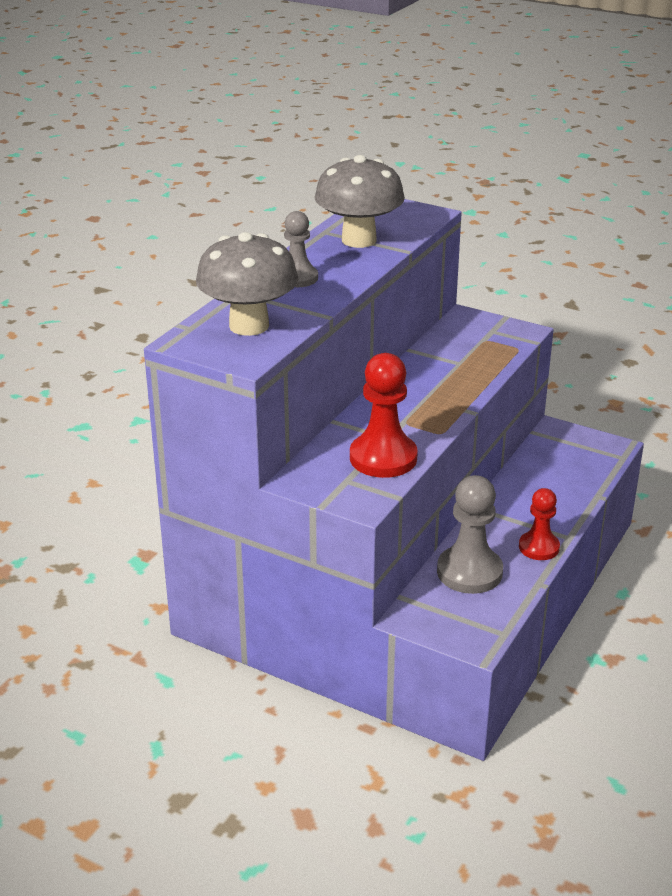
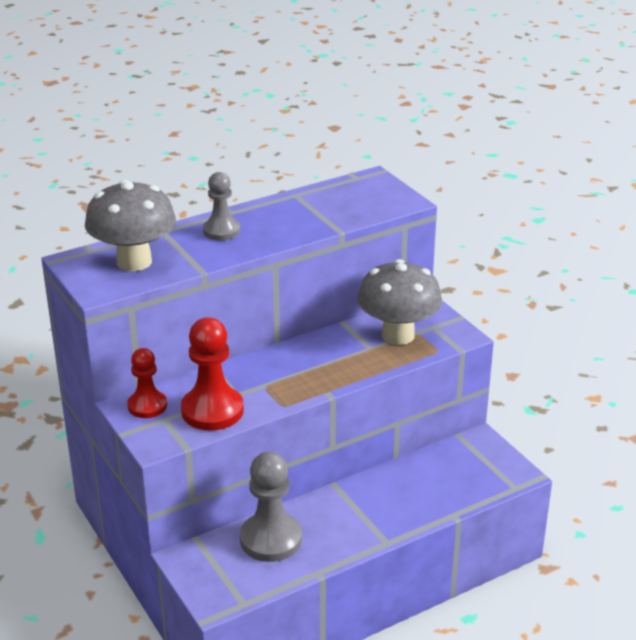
camera: 30 degrees right, 0 degrees up
grey mushroom [315,155,405,248] -> grey mushroom moved to [357,259,442,345]
red pawn [519,488,560,560] -> red pawn moved to [127,348,167,418]

